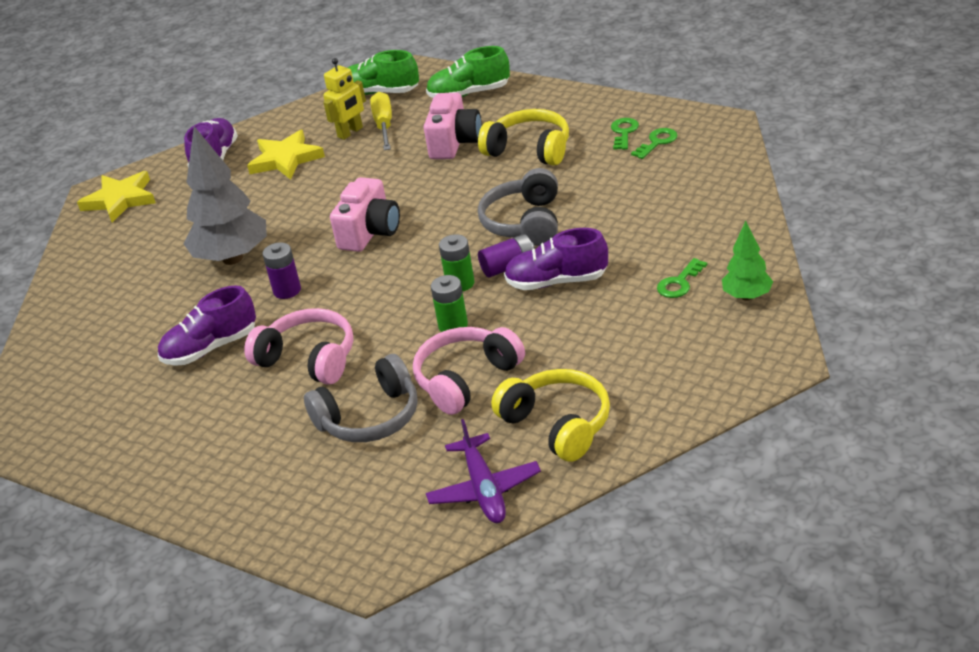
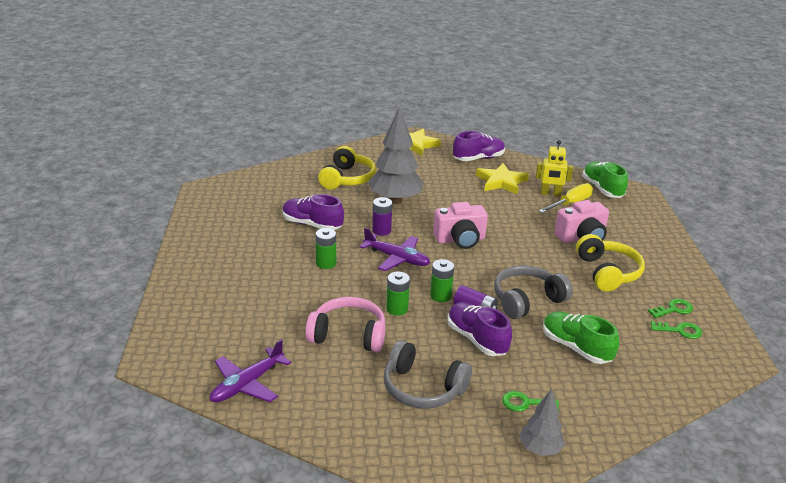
camera: 50 degrees right, 5 degrees down
pink headphones [244,308,353,385] -> green battery [315,228,336,269]
grey headphones [304,354,418,442] -> grey headphones moved to [383,340,472,409]
green shoe [426,46,510,98] -> green shoe moved to [543,311,619,364]
yellow headphones [491,369,610,462] -> yellow headphones moved to [318,146,376,190]
green tree [722,221,773,301] -> grey tree [519,389,565,456]
none -> purple plane [360,228,430,271]

